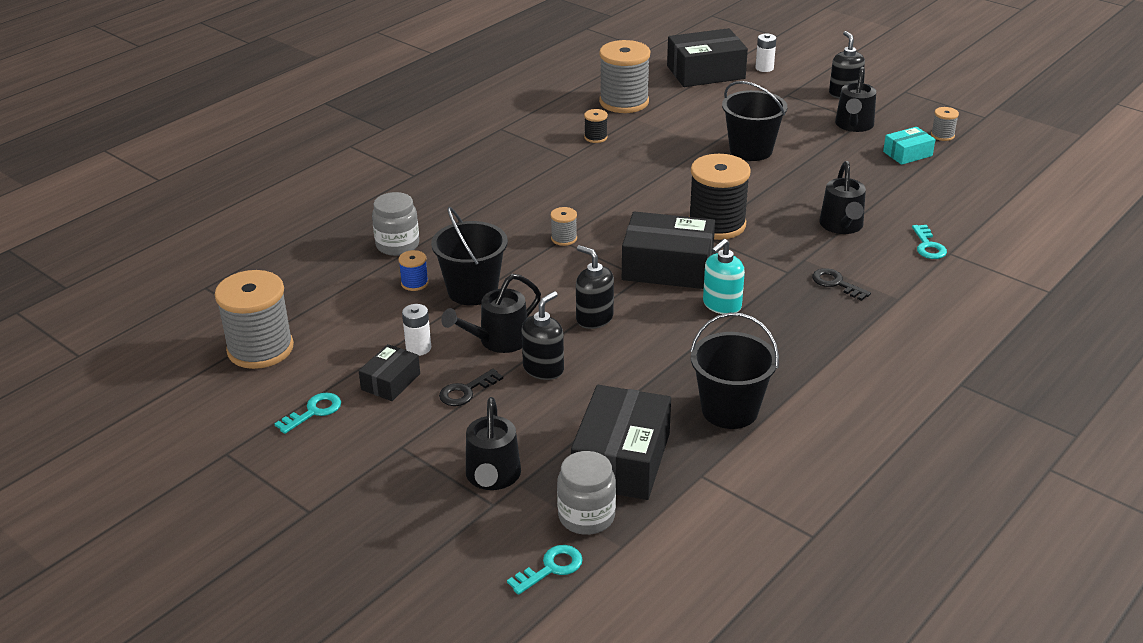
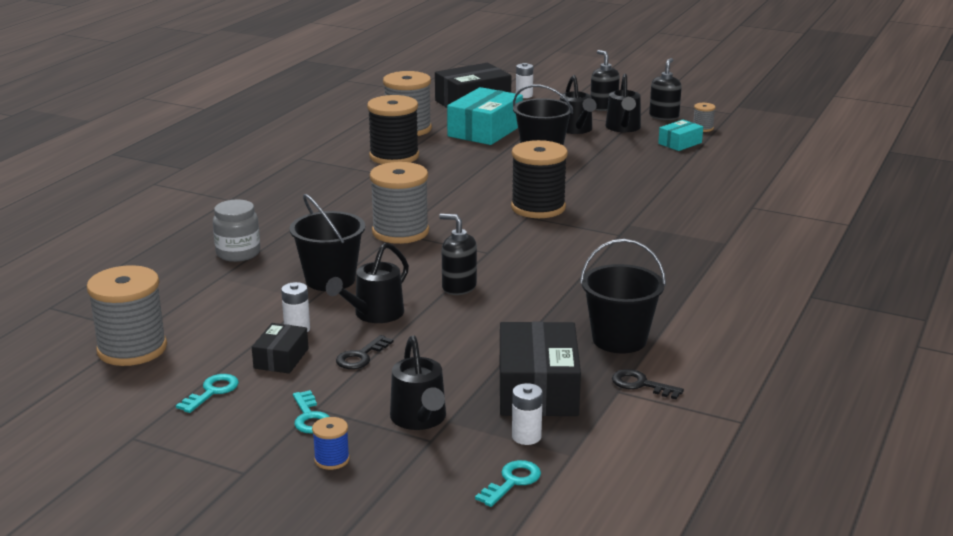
camera: 15 degrees left, 10 degrees down
blue spool [398,250,429,291] -> blue spool moved to [312,417,350,470]
black soap dispenser [522,291,564,380] -> black soap dispenser moved to [649,58,682,120]
grey spool [550,207,577,246] -> grey spool [370,162,429,244], size x2.24
grey jar [557,451,616,535] -> white battery [512,383,543,445]
black spool [584,109,608,143] -> black spool [367,95,419,164], size x2.24
black box [622,212,715,289] -> none
turquoise soap dispenser [703,239,745,314] -> none
black key [812,268,871,301] -> black key moved to [612,369,684,399]
black watering can [819,161,866,234] -> black watering can moved to [560,75,597,134]
turquoise key [912,225,947,259] -> turquoise key moved to [293,390,330,434]
none -> turquoise box [447,87,523,145]

